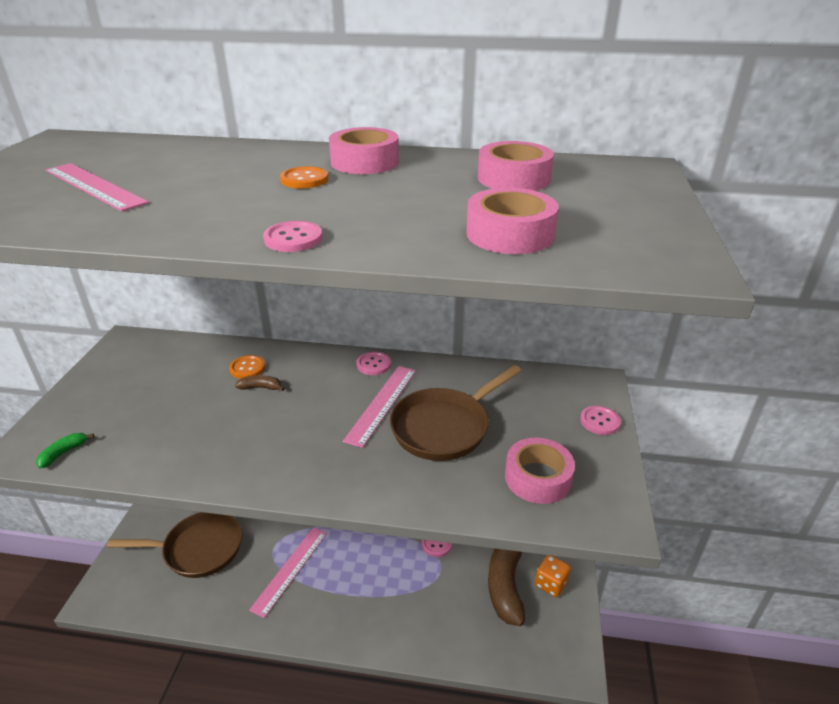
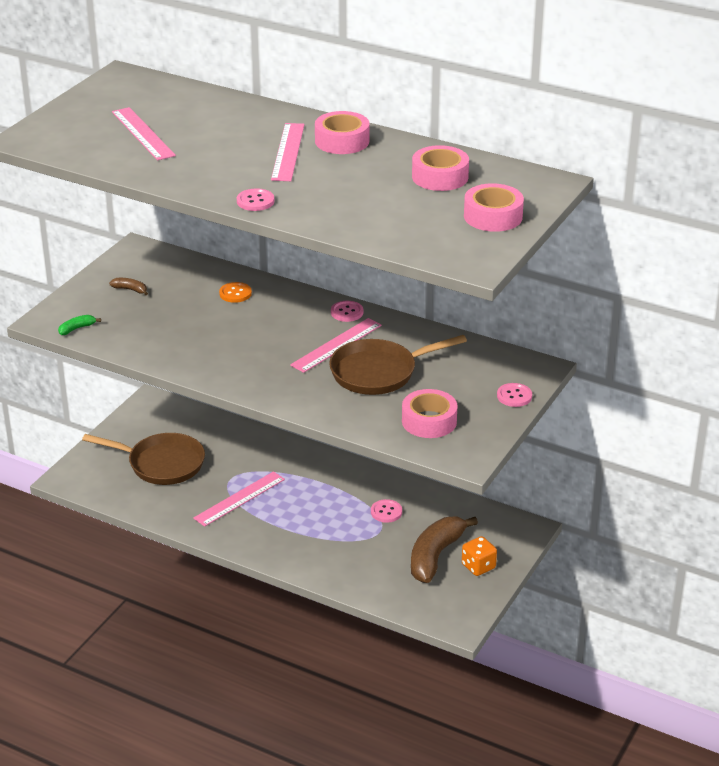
camera: 20 degrees right, 0 degrees up
brown banana [235,375,285,391] -> brown banana moved to [109,278,148,295]
orange button [280,166,328,189] -> pink ruler [271,123,305,181]
pink tape [466,188,559,254] -> pink tape moved to [464,183,524,232]

